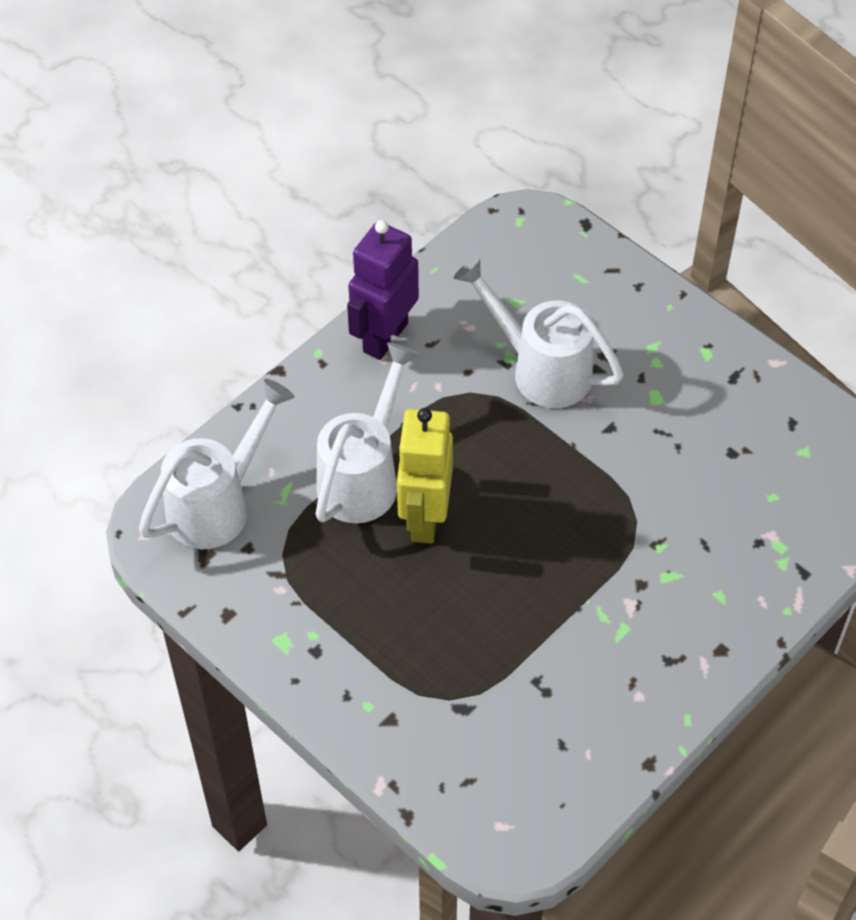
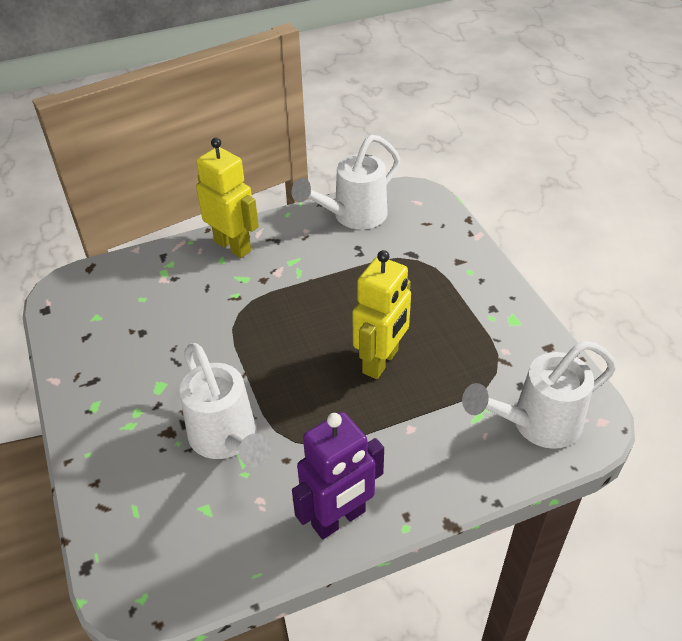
camera: 155 degrees left, 10 degrees down
white watering can [316,342,420,523] -> white watering can moved to [292,134,400,230]
none -> yellow robot [196,138,259,258]

